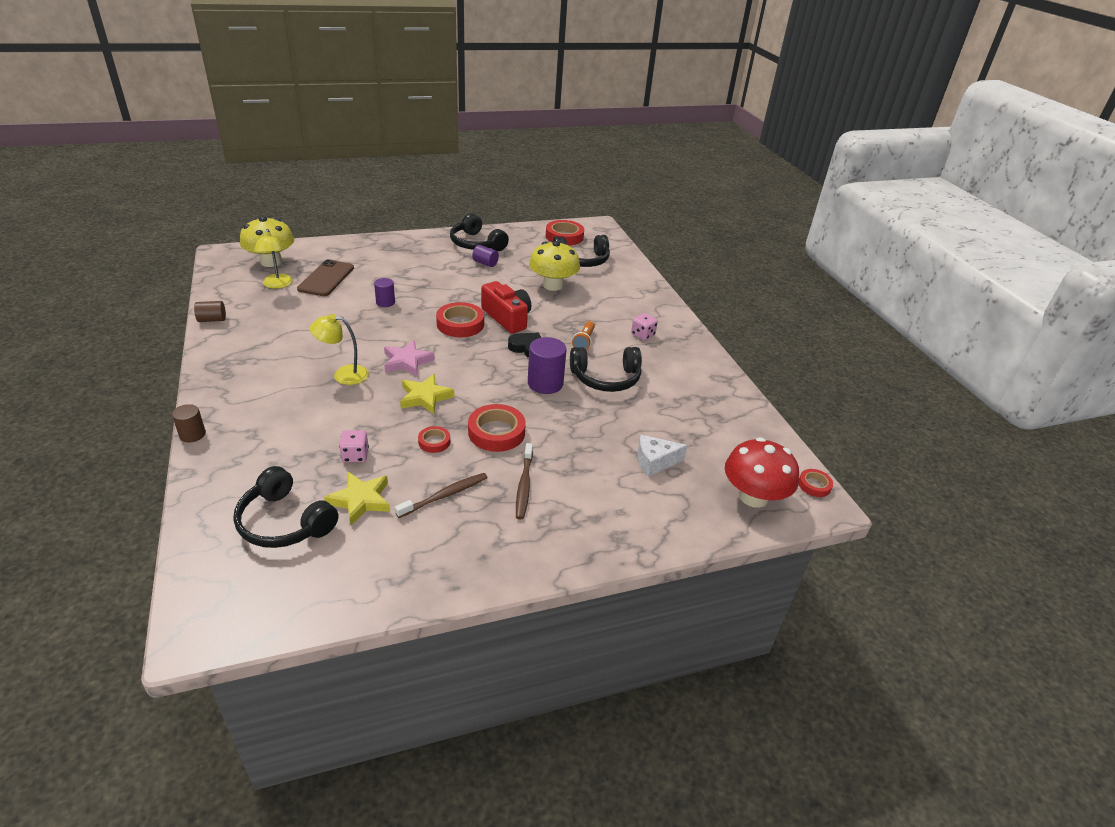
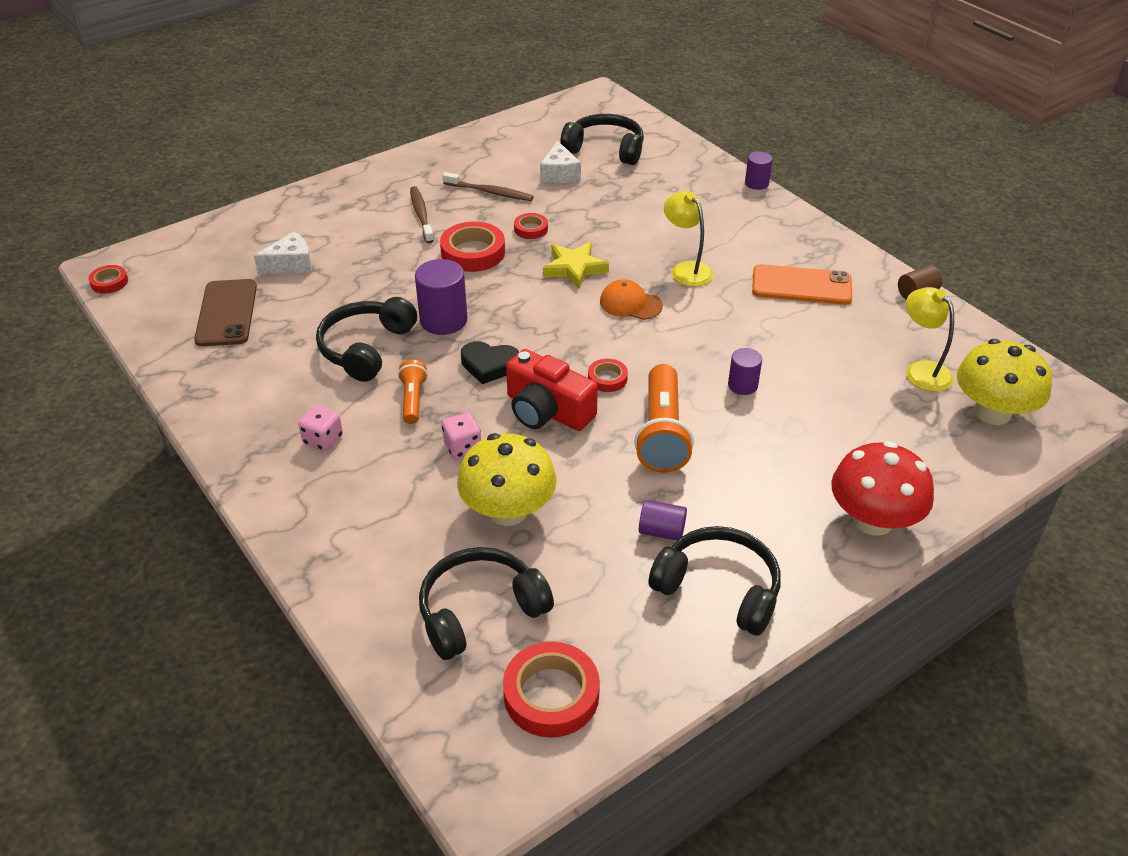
camera: 165 degrees right, 5 degrees up
brown cylinder [172,404,206,443] -> purple cylinder [745,151,773,190]
brown phone [297,259,354,296] -> brown phone moved to [194,279,257,346]
yellow lamp [310,314,369,385] -> yellow lamp turned 105 degrees counterclockwise [664,191,713,287]
yellow star [324,472,390,525] -> white cheese [540,141,581,183]
pink dice [339,430,369,463] -> pink dice moved to [442,413,481,459]
pink star [384,340,435,376] -> orange cap [600,279,663,320]
brown toothbrush [395,473,488,518] -> brown toothbrush turned 105 degrees counterclockwise [443,172,534,201]
red tape [436,302,484,337] -> red tape [588,359,628,392], size x0.54
black headphones [570,347,642,392] -> black headphones turned 45 degrees counterclockwise [316,297,417,382]
red mushroom [725,437,799,508] -> red mushroom moved to [831,441,934,536]
none -> orange flashlight [634,364,694,473]
none -> orange phone [752,264,852,305]

